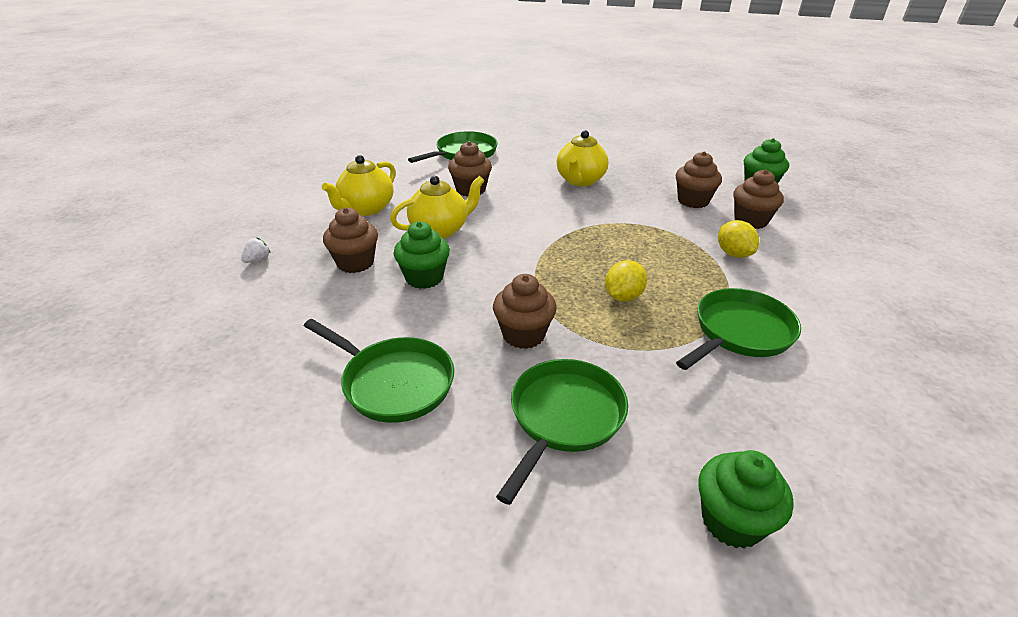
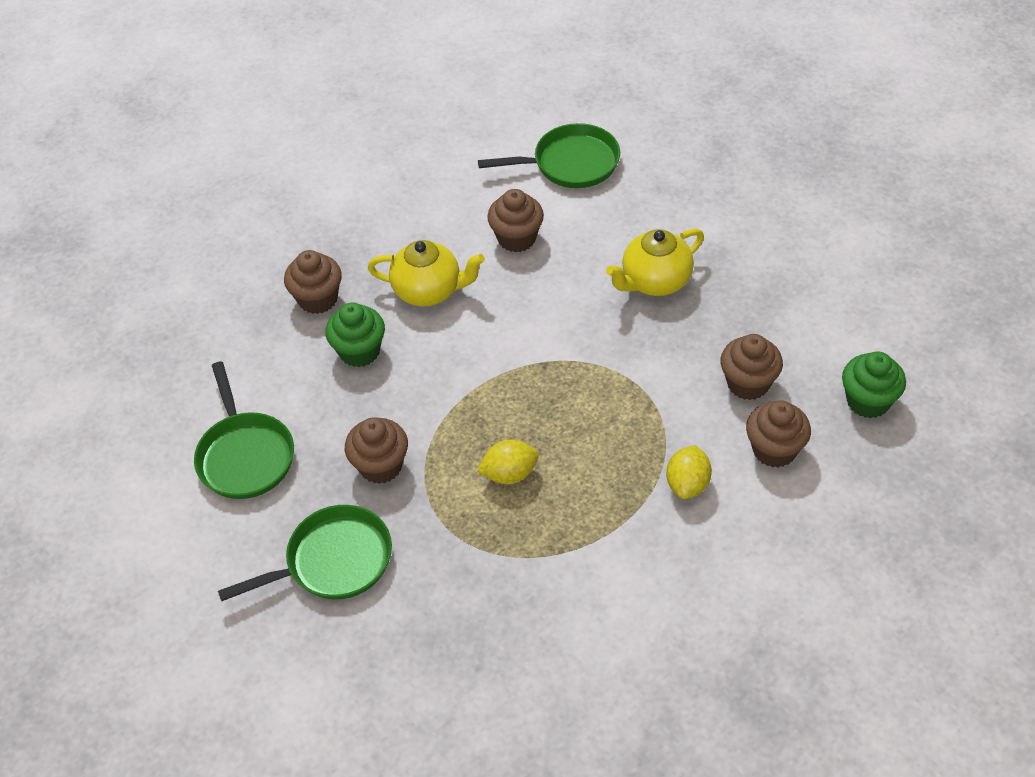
camera: 40 degrees right, 15 degrees up
white strawberry [241,237,271,263] -> none
yellow teapot [322,155,396,216] -> none
green pan [676,288,801,370] -> none
green cupcake [698,450,794,549] -> none

